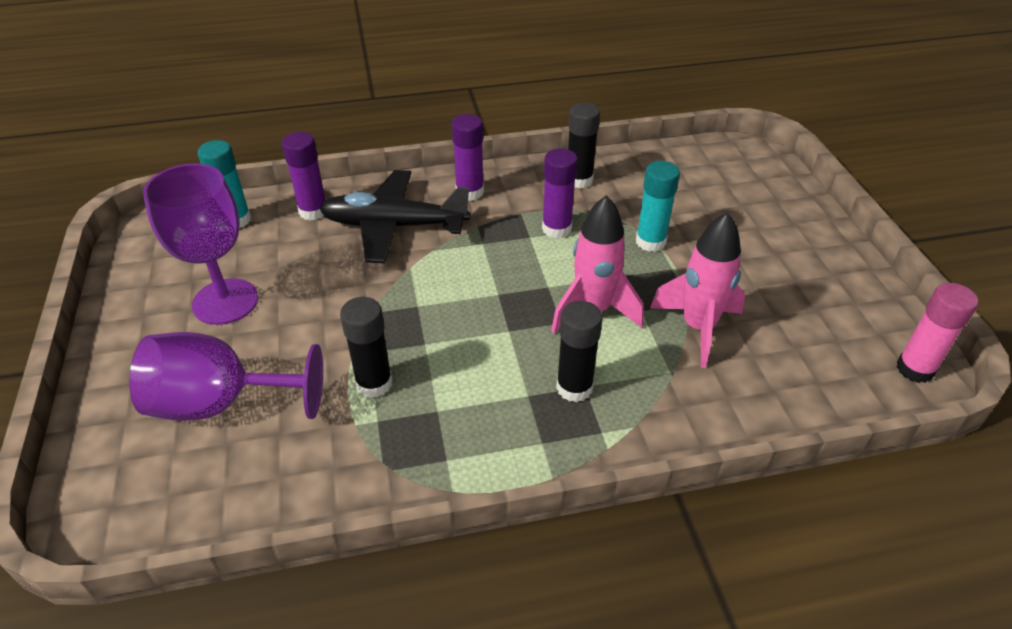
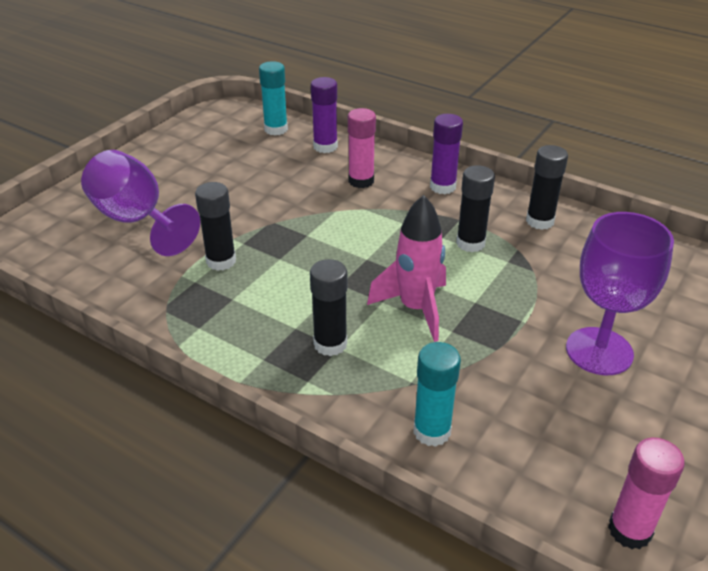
camera: 45 degrees right, 5 degrees down
purple goblet [143,164,258,325] -> purple goblet moved to [566,212,674,375]
black plane [319,170,471,263] -> pink glue stick [348,108,376,188]
purple glue stick [542,148,578,239] -> black glue stick [456,165,495,252]
turquoise glue stick [636,161,680,252] -> turquoise glue stick moved to [413,342,461,447]
pink rocket [650,212,745,368] -> none

